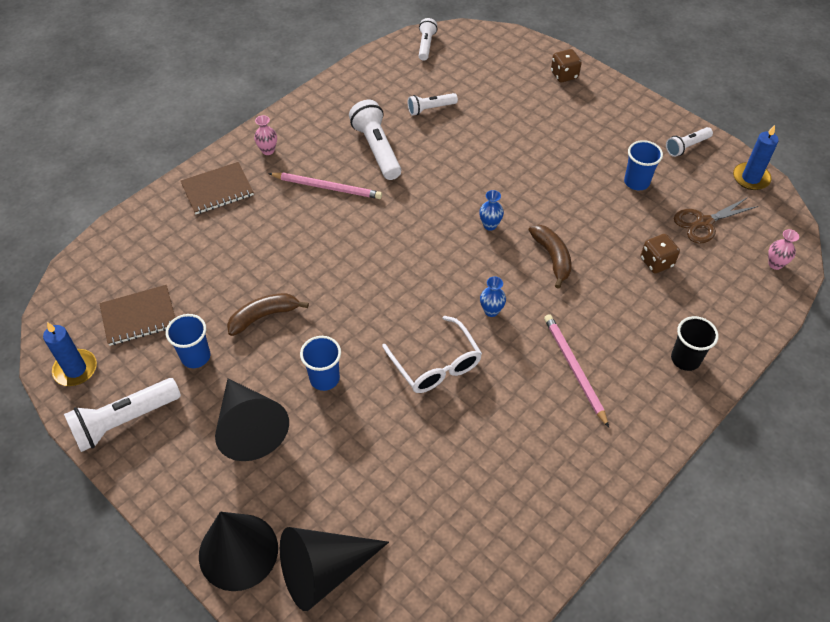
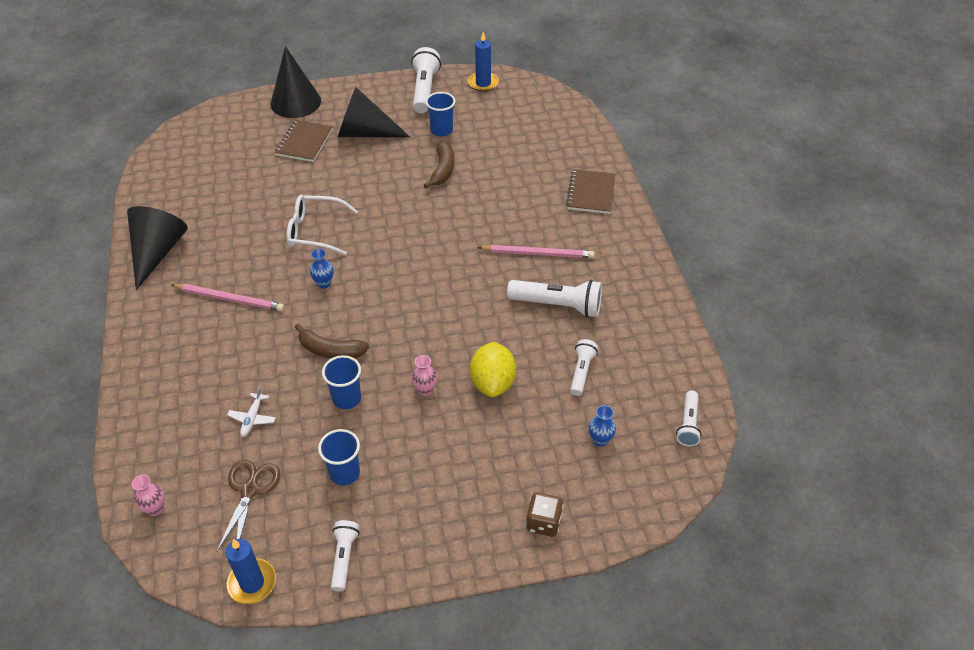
camera: 125 degrees right, 5 degrees down
brown notebook [99,285,175,346] -> brown notebook moved to [275,120,333,162]
pink vase [254,115,277,155] -> pink vase moved to [411,355,437,396]
pink pencil [268,173,382,199] -> pink pencil turned 135 degrees counterclockwise [478,245,594,258]
black cone [280,527,389,611] -> black cone moved to [127,206,188,290]
blue cup [300,336,341,391] -> blue cup moved to [322,355,361,409]
white flashlight [419,18,437,61] -> white flashlight turned 60 degrees clockwise [676,390,702,446]
blue vase [479,190,504,231] -> blue vase moved to [589,405,616,447]
brown dice [640,234,680,273] -> white plane [227,387,276,437]
black cup [671,316,719,371] -> none
none -> yellow lemon [470,342,516,397]

